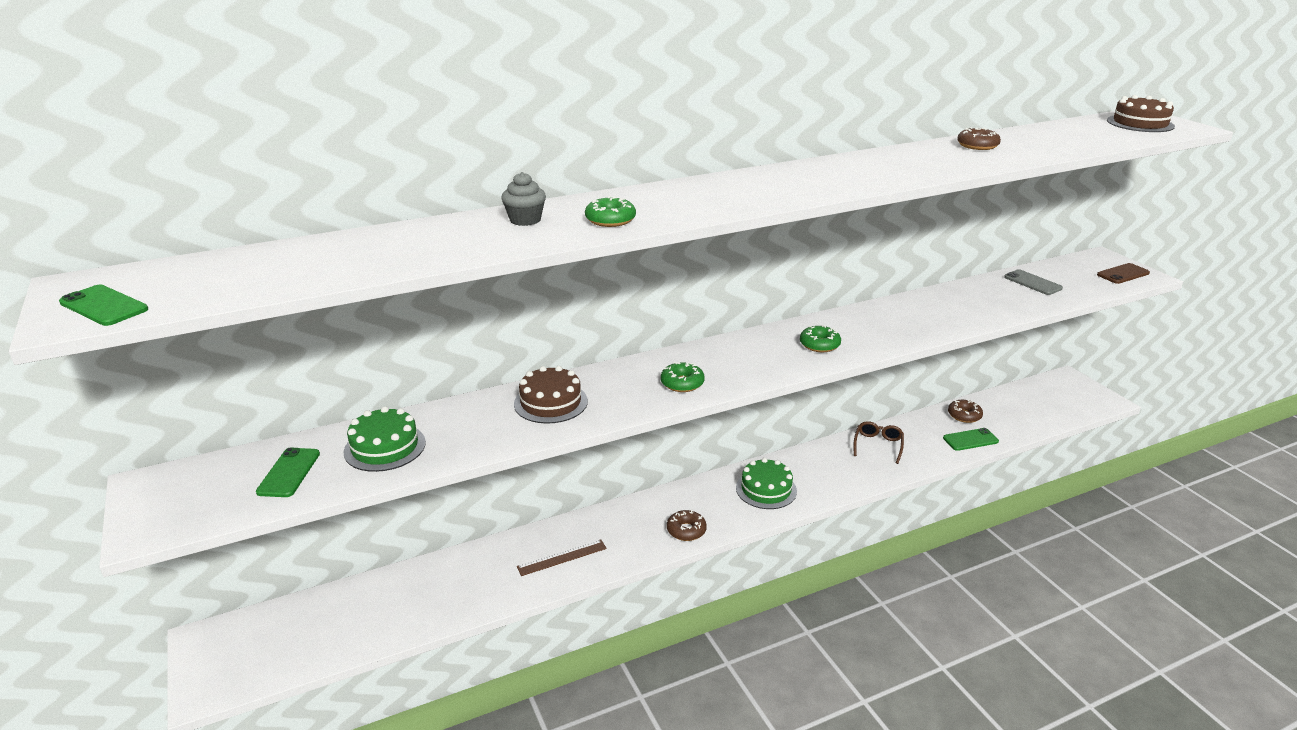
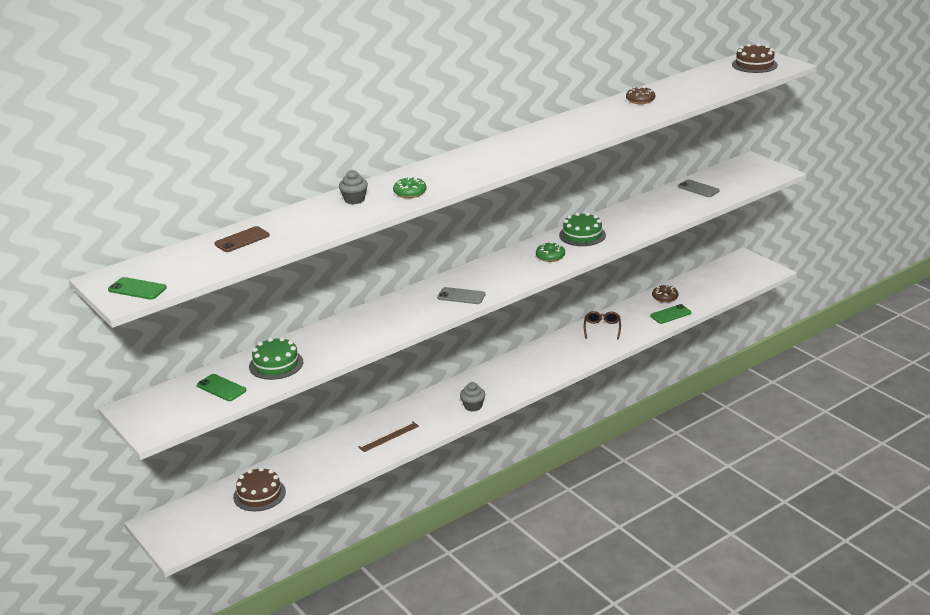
camera: 10 degrees left, 0 degrees up
green phone [256,448,320,497] -> green phone turned 45 degrees counterclockwise [197,374,247,401]
brown cake [514,366,588,424] -> brown cake moved to [233,467,286,511]
green donut [661,362,705,392] -> grey phone [437,287,486,304]
brown donut [667,509,707,541] -> grey cupcake [460,382,485,411]
green cake [736,458,797,509] -> green cake moved to [559,212,606,246]
brown phone [1097,263,1150,284] -> brown phone moved to [215,226,270,252]

